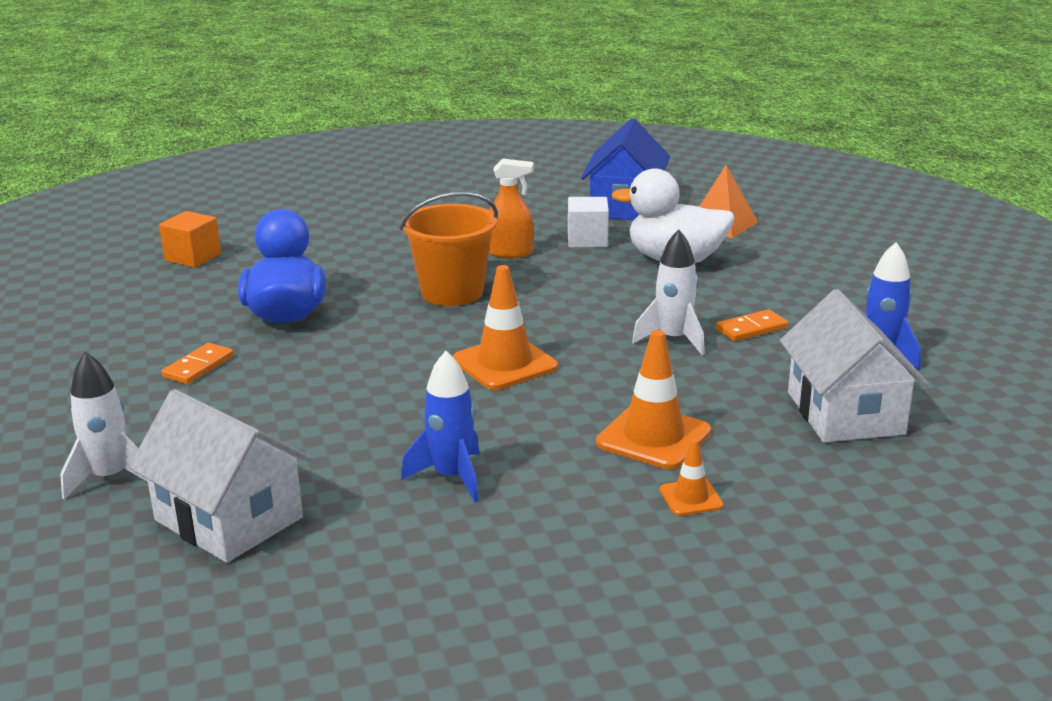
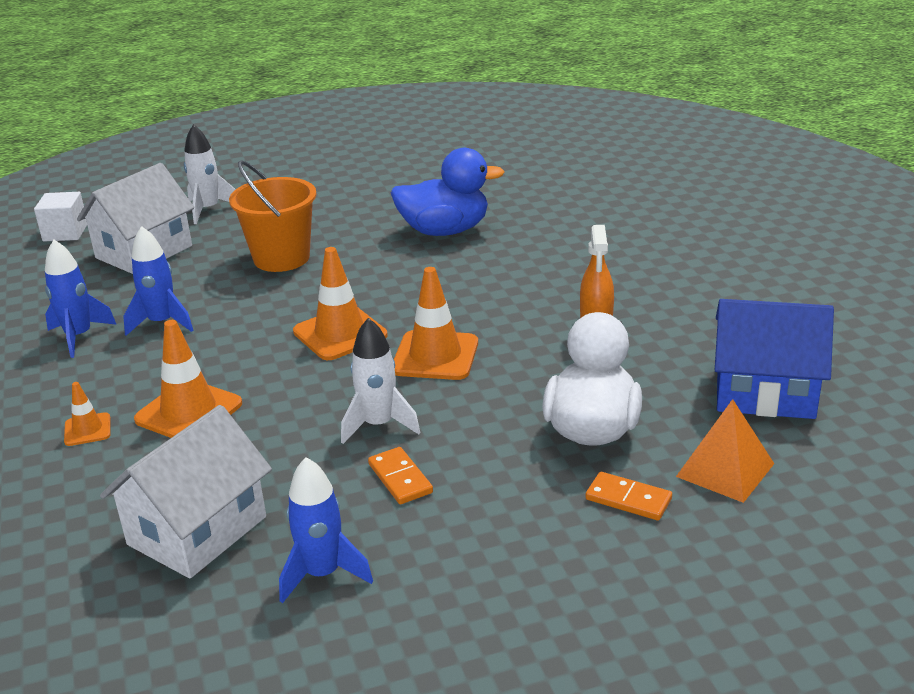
camera: 90 degrees right, 5 degrees up
orange cube [159,211,221,268] -> none
orange domino [162,343,234,384] -> orange domino moved to [586,472,672,520]
orange bucket [400,192,498,306] -> orange bucket moved to [229,160,317,272]
white cube [568,197,609,247] -> white cube moved to [34,192,87,241]
white house [780,289,929,443] -> white house turned 45 degrees counterclockwise [100,405,272,578]
none -> blue rocket [45,240,117,358]
none -> orange traffic cone [394,267,478,380]

